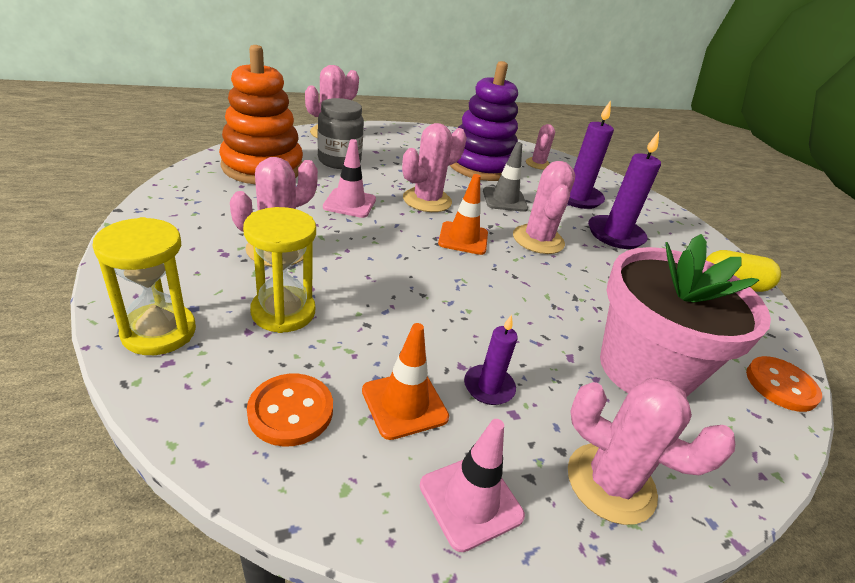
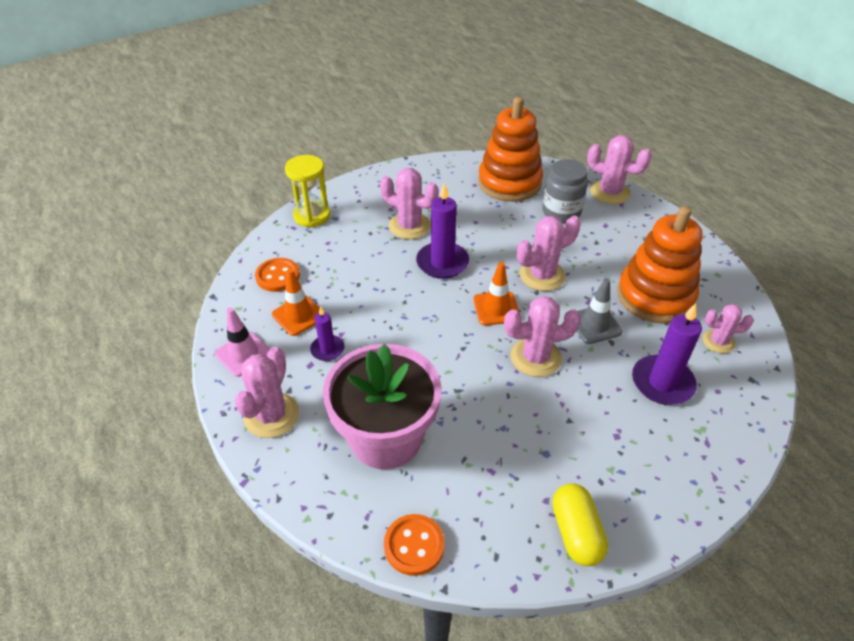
camera: 80 degrees right, 10 degrees up
yellow hourglass [243,207,316,333] -> none
pink traffic cone [323,139,376,218] -> none
pink cactus [402,123,467,212] -> pink cactus turned 60 degrees counterclockwise [517,216,581,291]
purple stacking toy [450,61,518,181] -> orange stacking toy [618,206,703,323]
purple candle [588,132,661,249] -> purple candle moved to [416,183,469,279]

